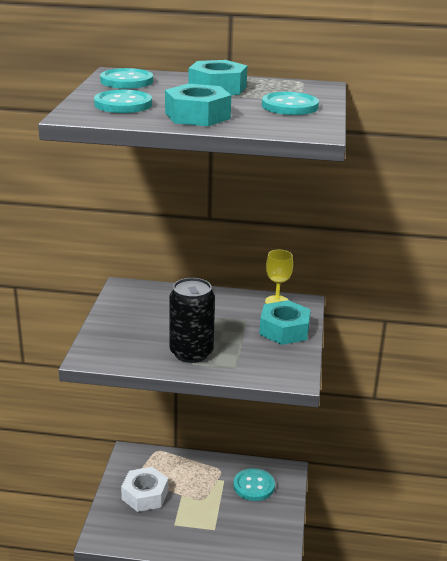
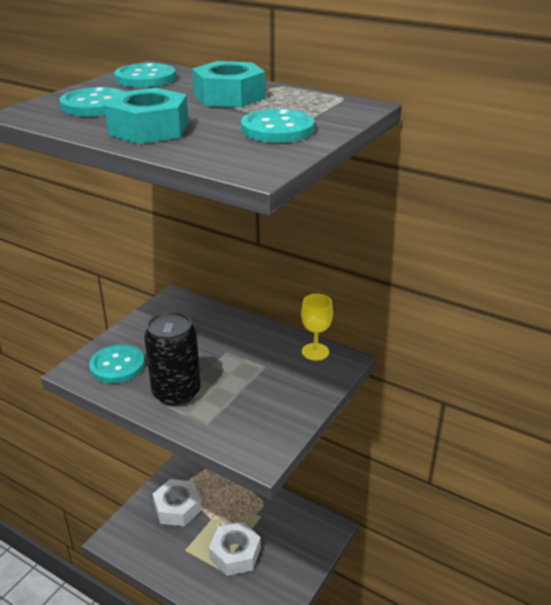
camera: 25 degrees right, 5 degrees up
turquoise button [233,468,275,501] -> turquoise button moved to [89,344,145,383]
turquoise nut [259,300,311,345] -> none
none -> white nut [209,522,261,576]

